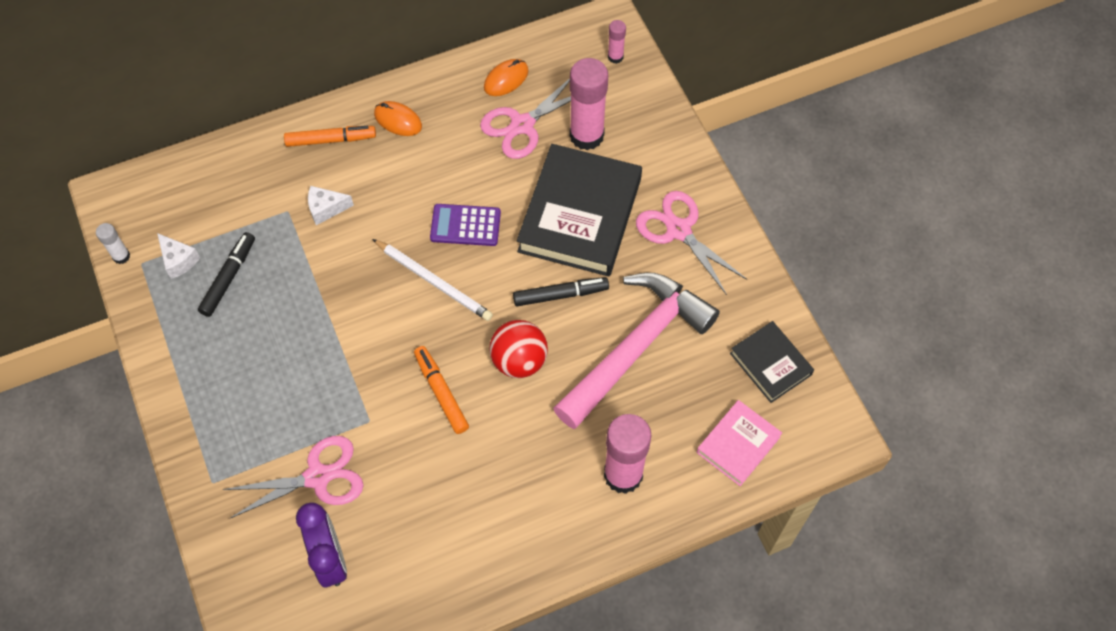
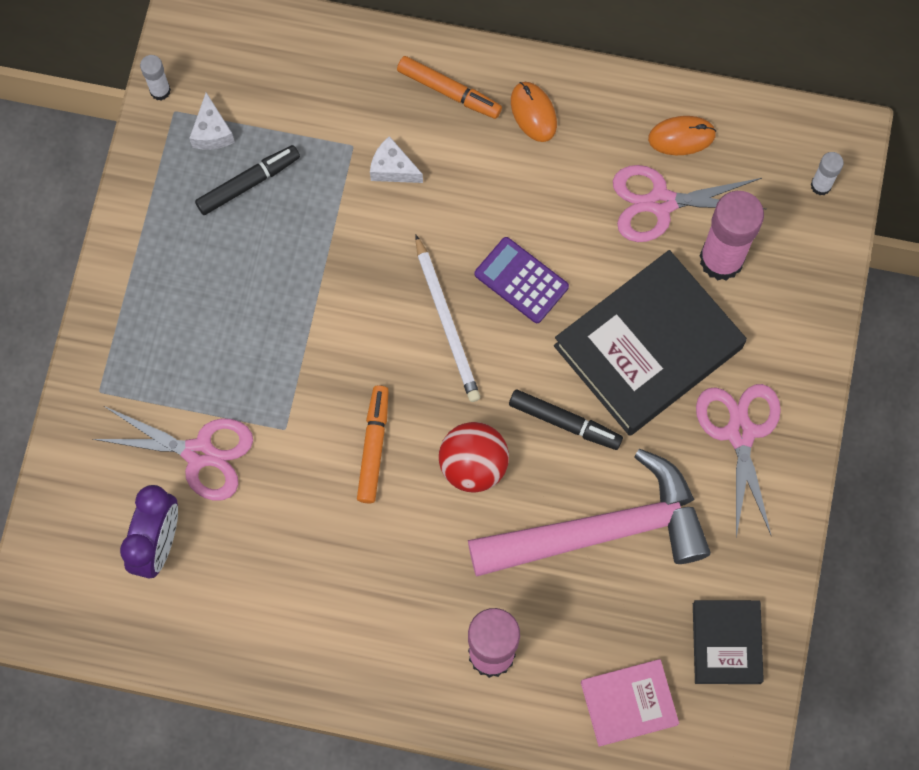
camera: 35 degrees right, 10 degrees up
pink glue stick [608,20,626,64] -> white glue stick [811,152,844,195]

